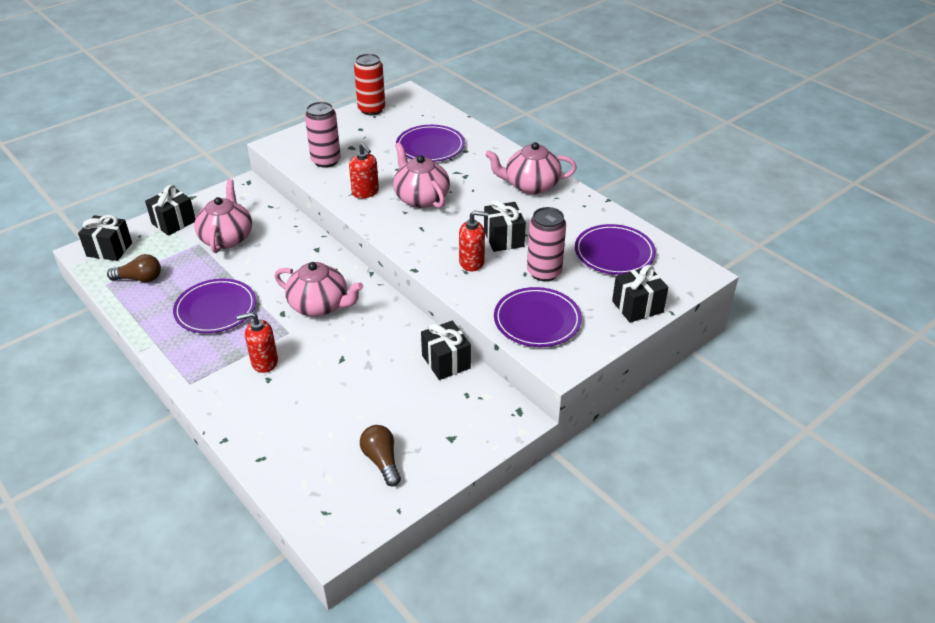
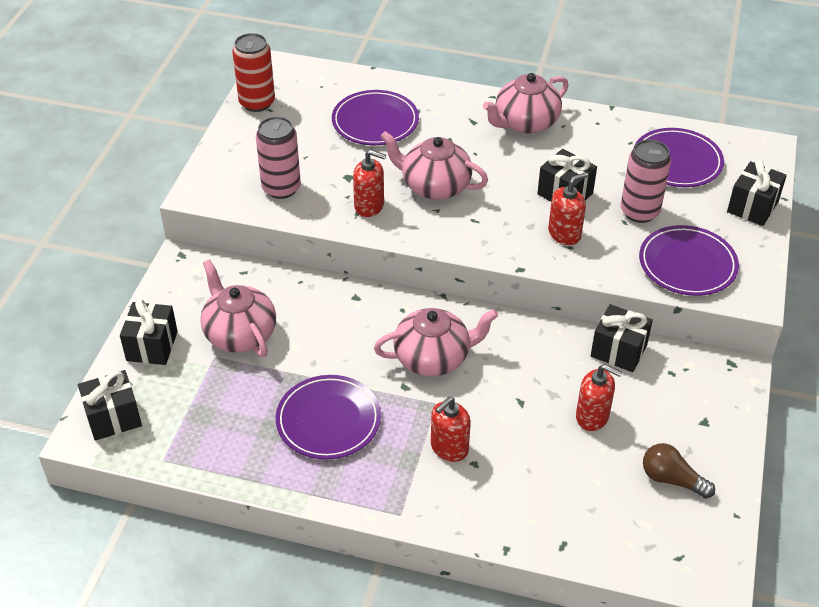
camera: 35 degrees left, 5 degrees up
brown light bulb [107,254,161,282] -> none
none -> red soap dispenser [576,364,622,431]

